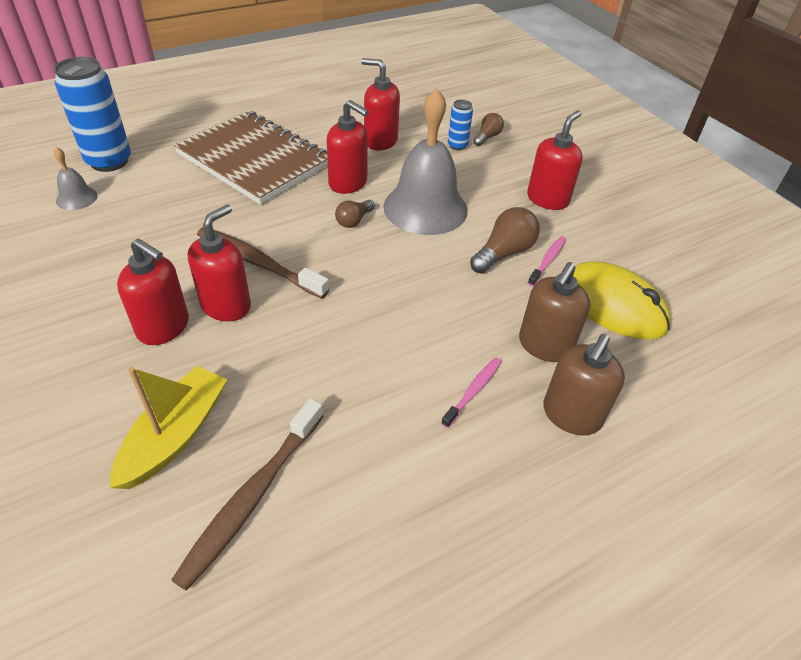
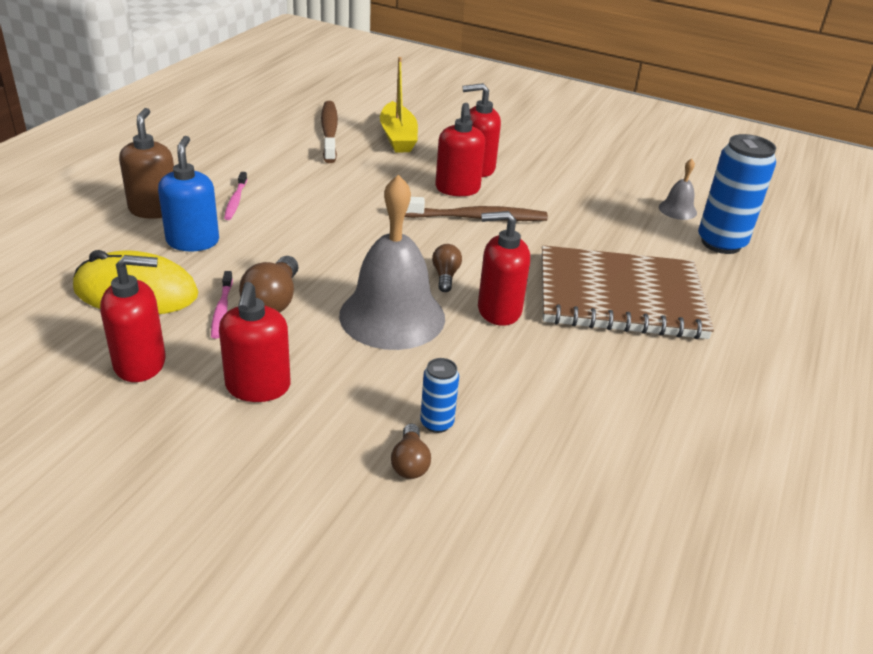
camera: 145 degrees right, 10 degrees down
red soap dispenser [361,58,400,151] -> red soap dispenser moved to [100,255,166,382]
brown soap dispenser [519,262,590,362] -> blue soap dispenser [158,136,219,251]

